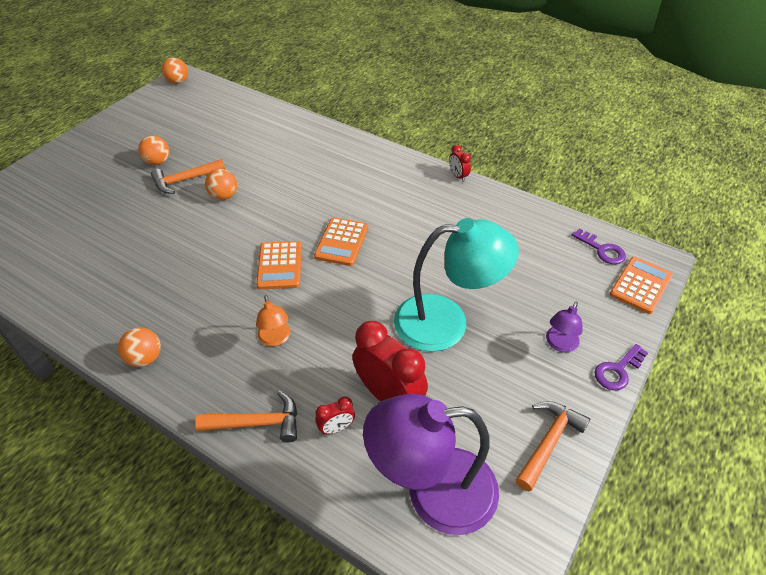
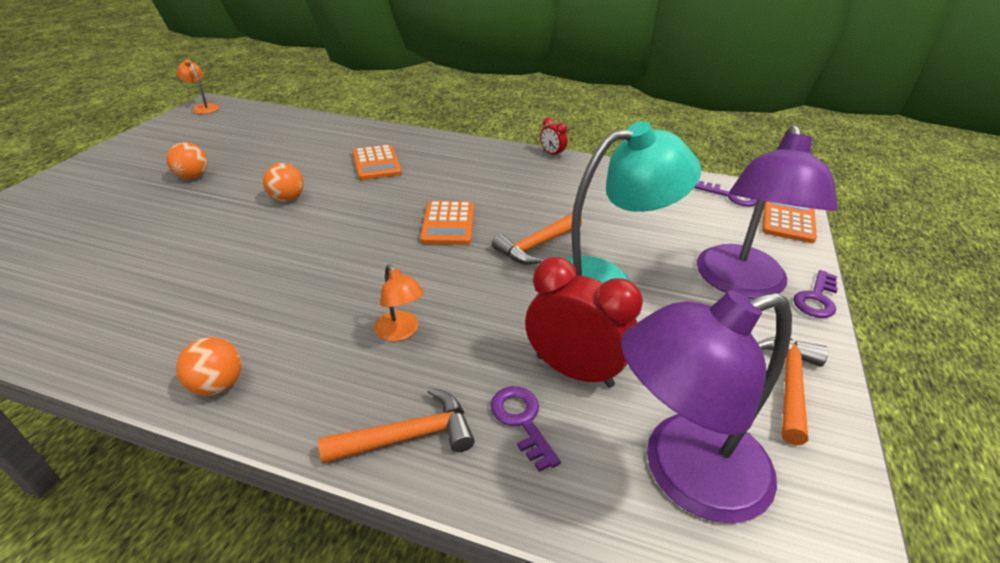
camera: 15 degrees left, 10 degrees down
orange hammer [151,159,225,194] -> orange hammer moved to [492,213,582,264]
orange ball [162,57,188,84] -> orange lamp [177,59,219,114]
orange calculator [256,241,302,290] -> orange calculator moved to [353,145,402,180]
red clock [315,396,355,434] -> purple key [491,386,561,472]
purple lamp [546,301,582,353] -> purple lamp [697,125,838,299], size x2.25

